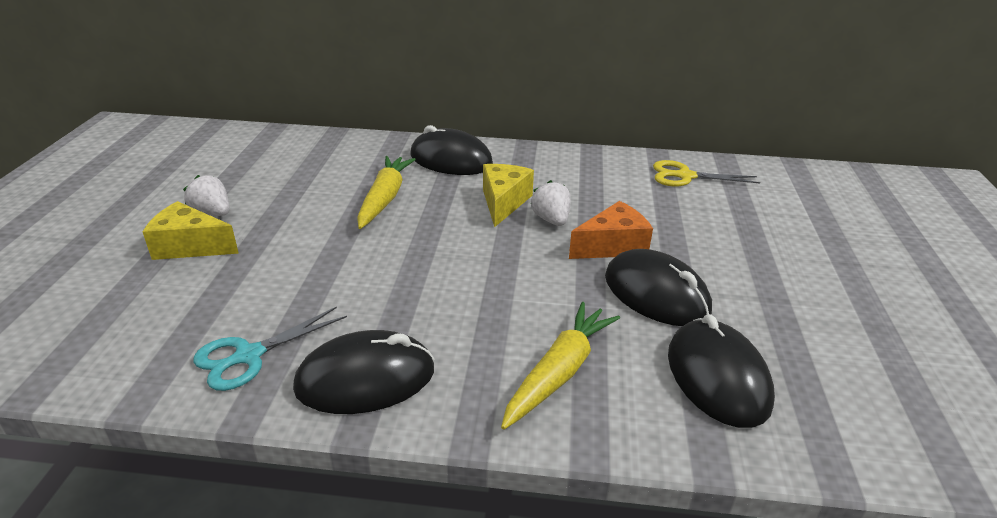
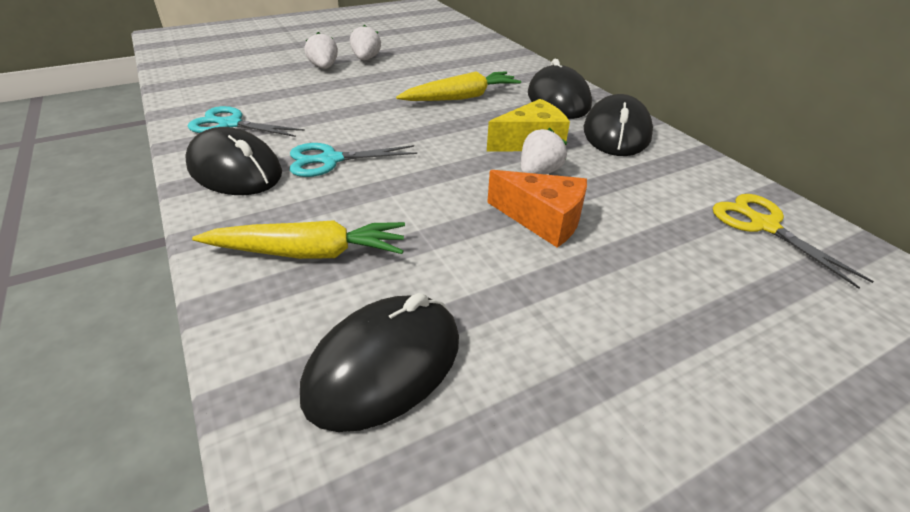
camera: 55 degrees right, 5 degrees up
yellow cheese [143,201,239,260] -> white strawberry [305,32,338,69]
black mouse [605,249,712,326] -> black mouse moved to [584,94,653,156]
none -> turquoise scissors [290,143,417,177]

